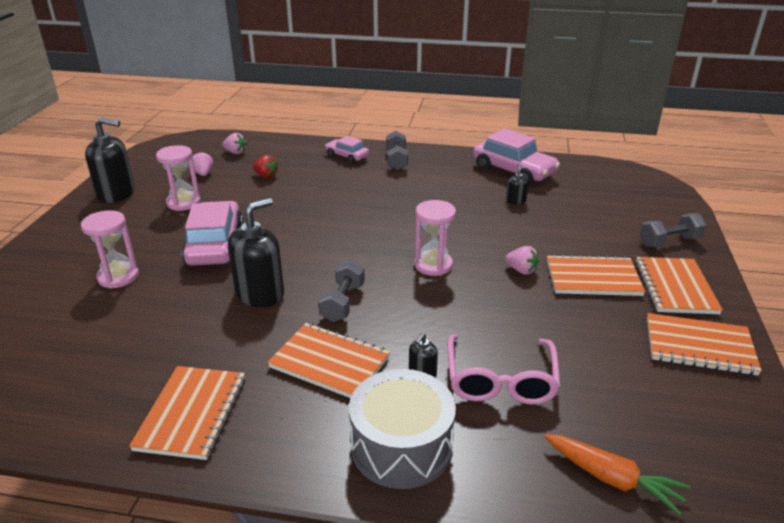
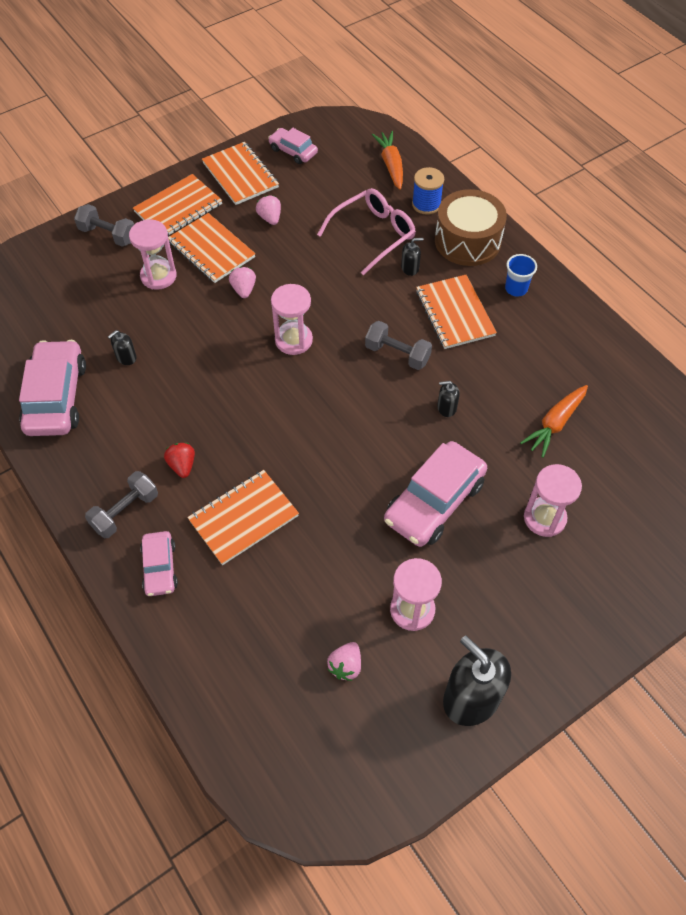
camera: 135 degrees left, 25 degrees up
orange notebook [129,366,245,460] -> orange notebook moved to [187,470,299,565]
pink strawberry [222,133,247,154] -> pink strawberry moved to [256,195,281,225]
black soap dispenser [228,198,284,307] -> black soap dispenser [437,381,460,417], size x0.46
red strawberry [253,155,278,178] -> red strawberry moved to [164,443,195,478]
grey dumbbell [318,259,365,322] -> grey dumbbell turned 60 degrees clockwise [365,321,432,370]
grey drum [349,369,456,489] -> brown drum [435,189,507,266]
none -> pink hourglass [129,219,177,290]
none -> pink car [268,128,318,164]
none -> blue spool [412,167,444,215]
none -> blue cup [505,254,537,297]
none -> orange carrot [520,385,588,458]

